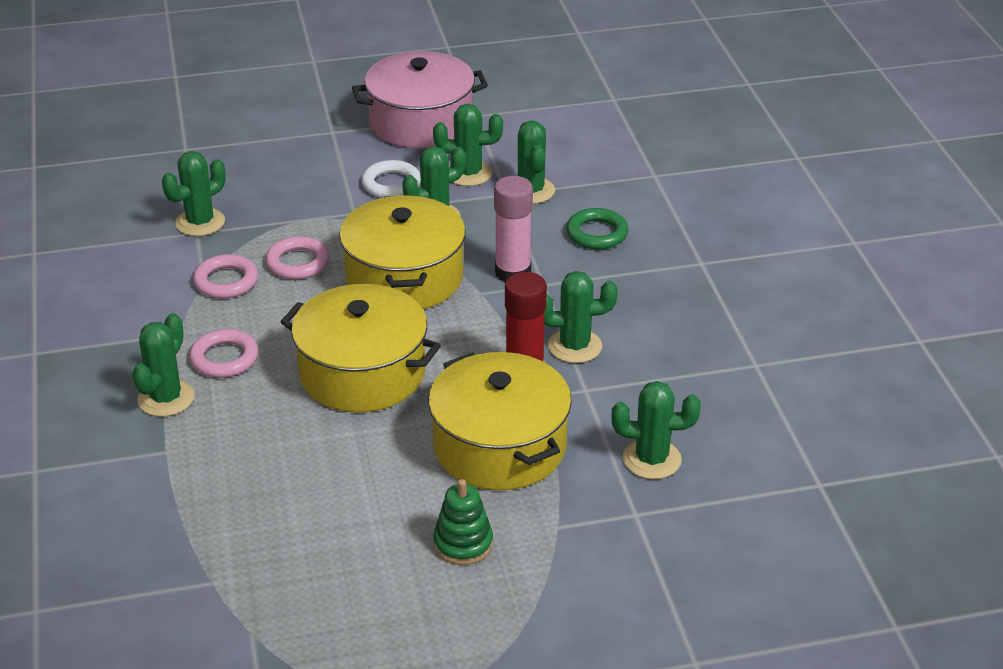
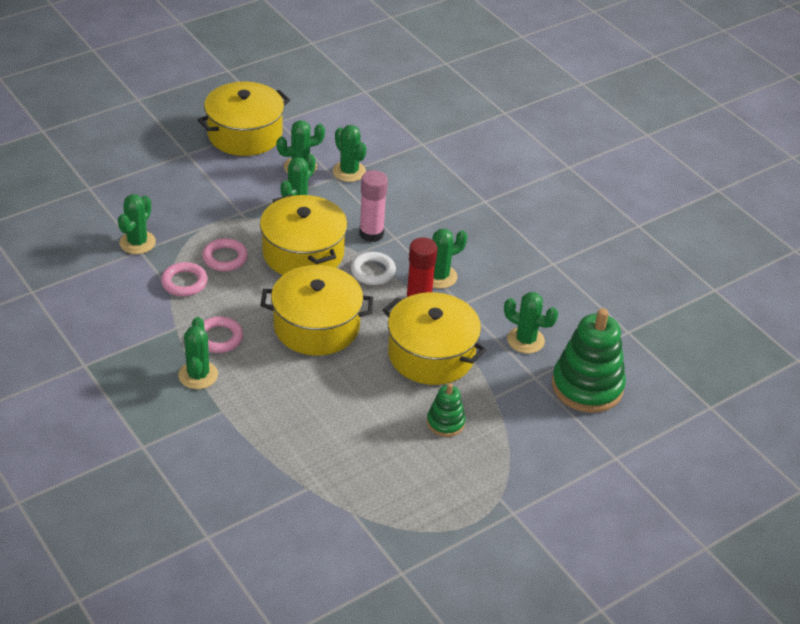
camera: 25 degrees left, 5 degrees up
pink pot [352,51,488,148] -> yellow pot [198,82,290,156]
white ring [361,160,421,198] -> white ring moved to [351,252,396,285]
green ring [566,208,628,249] -> none
green cactus [611,381,701,479] -> green cactus turned 45 degrees clockwise [504,292,558,354]
none -> green stacking toy [552,308,626,413]

